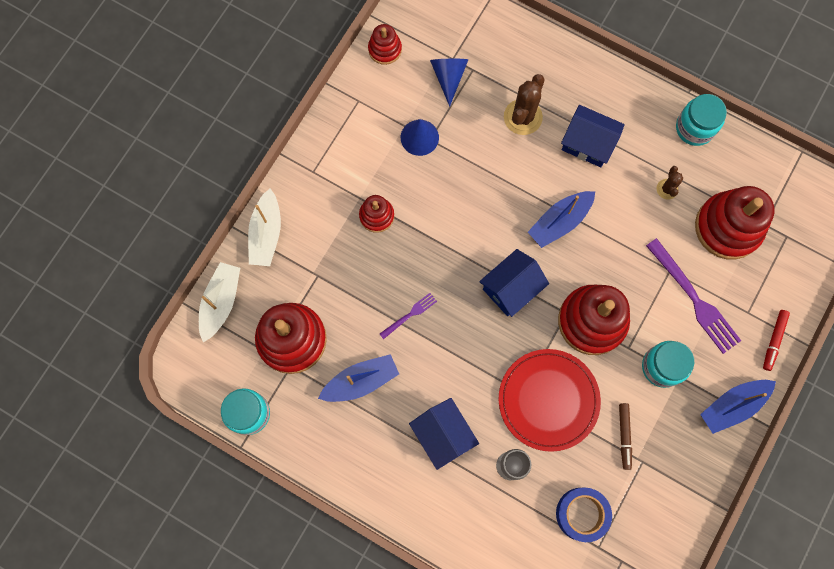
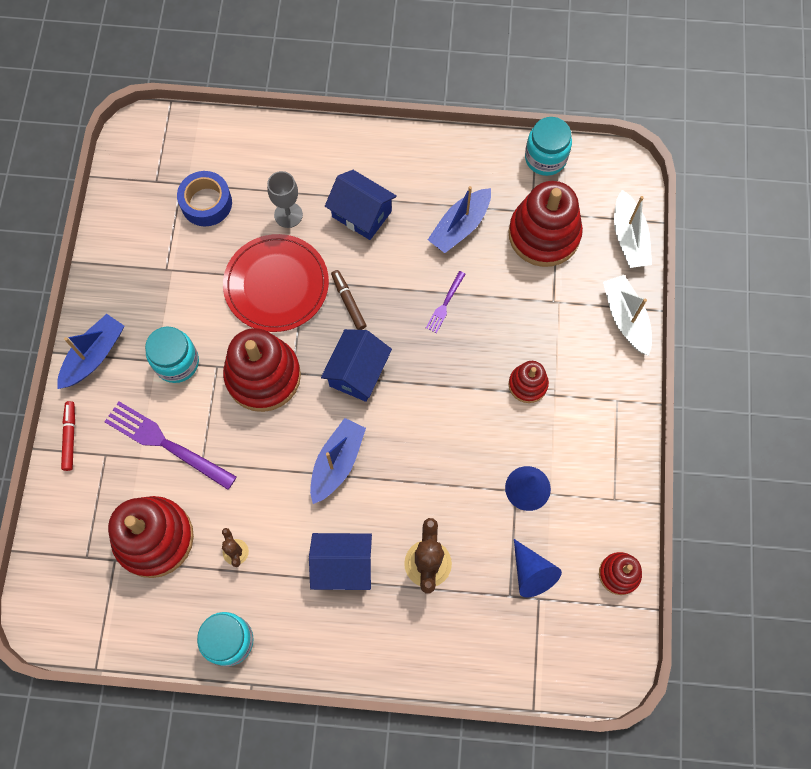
camera: 155 degrees right, 5 degrees down
brown marker [619,403,632,470] -> brown marker moved to [331,270,366,330]

